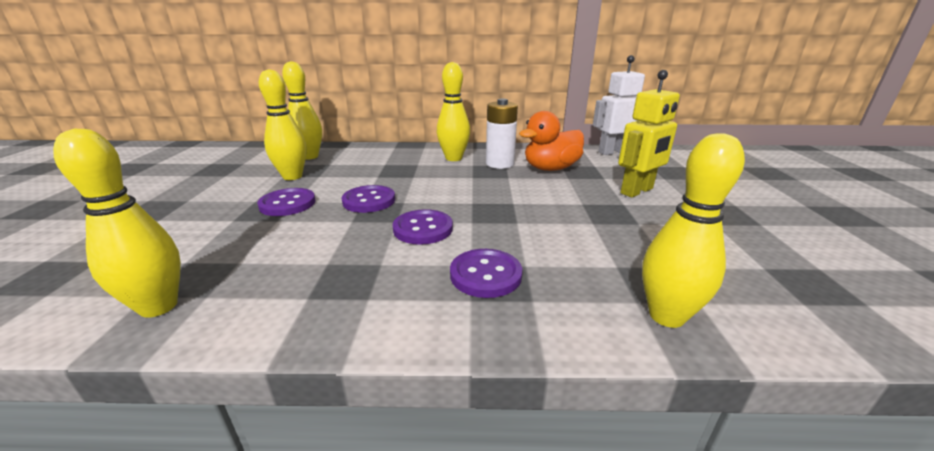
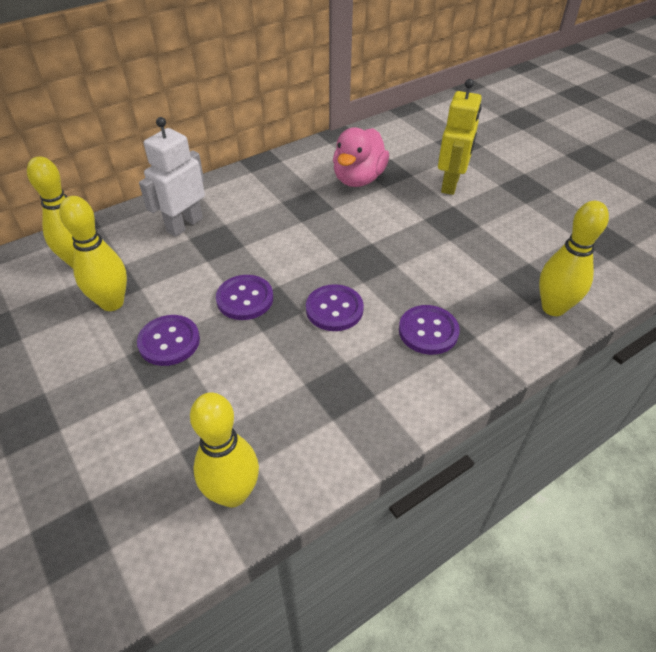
camera: 35 degrees left, 20 degrees up
yellow bowling pin [437,62,470,161] -> none
white battery [486,99,518,169] -> none
orange duck [519,111,584,171] -> pink duck [333,128,389,187]
white robot [593,55,645,155] -> white robot moved to [139,117,205,237]

